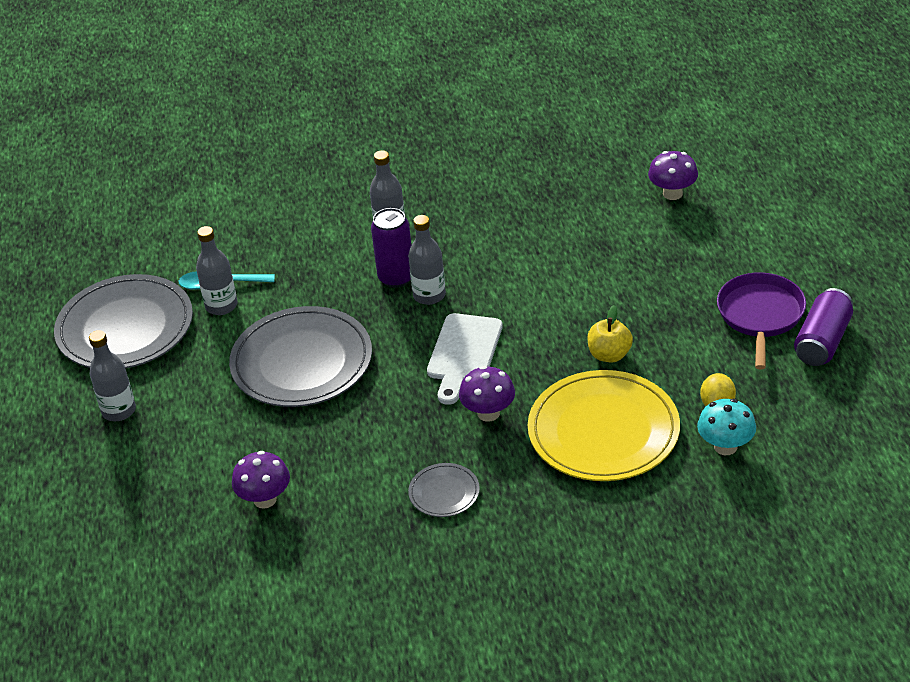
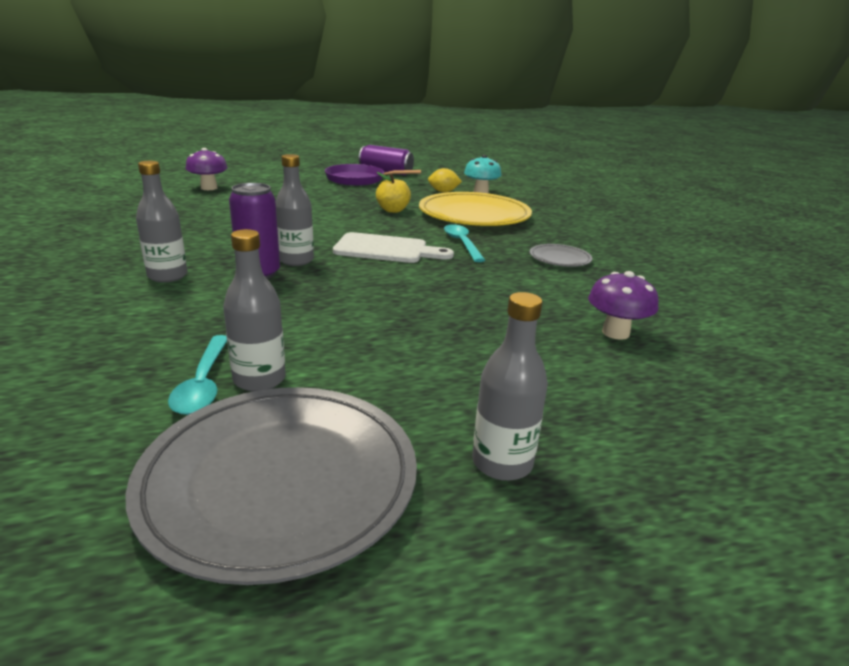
camera: 100 degrees left, 15 degrees down
grey plate [229,306,372,407] -> none
purple mushroom [459,366,515,422] -> turquoise spoon [444,224,485,262]

